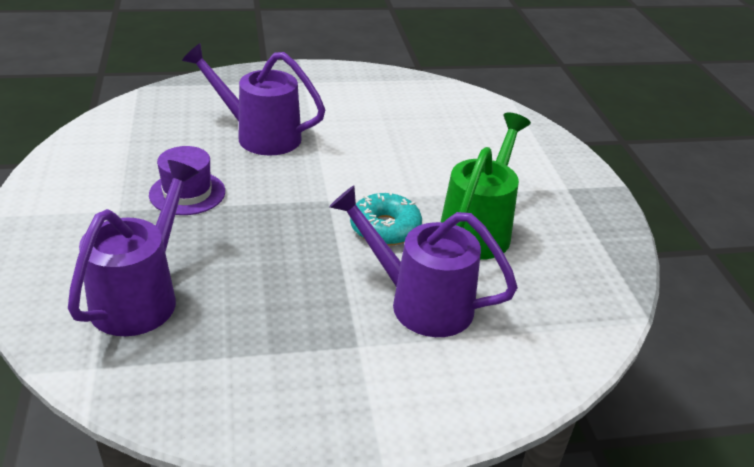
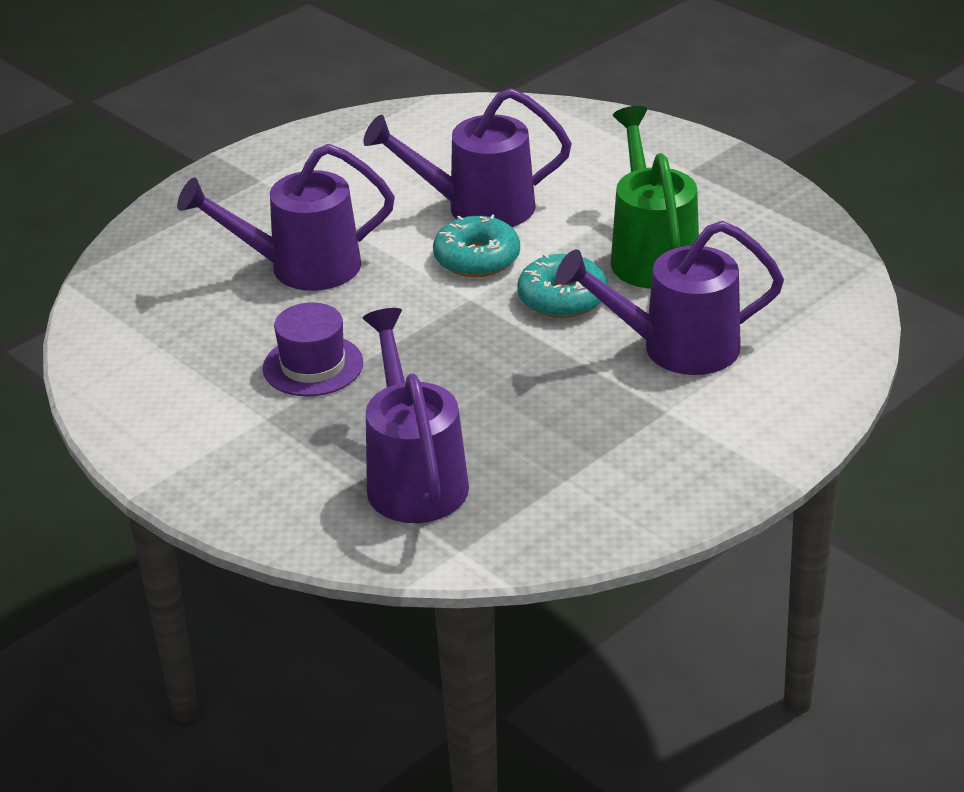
camera: 30 degrees left, 0 degrees up
none -> purple watering can [363,88,572,227]
none -> turquoise donut [433,215,520,277]

